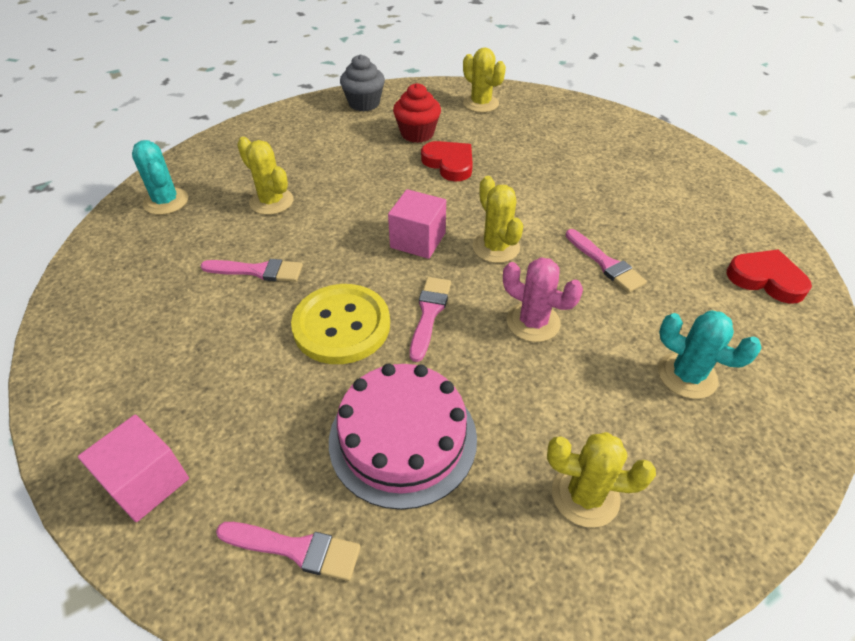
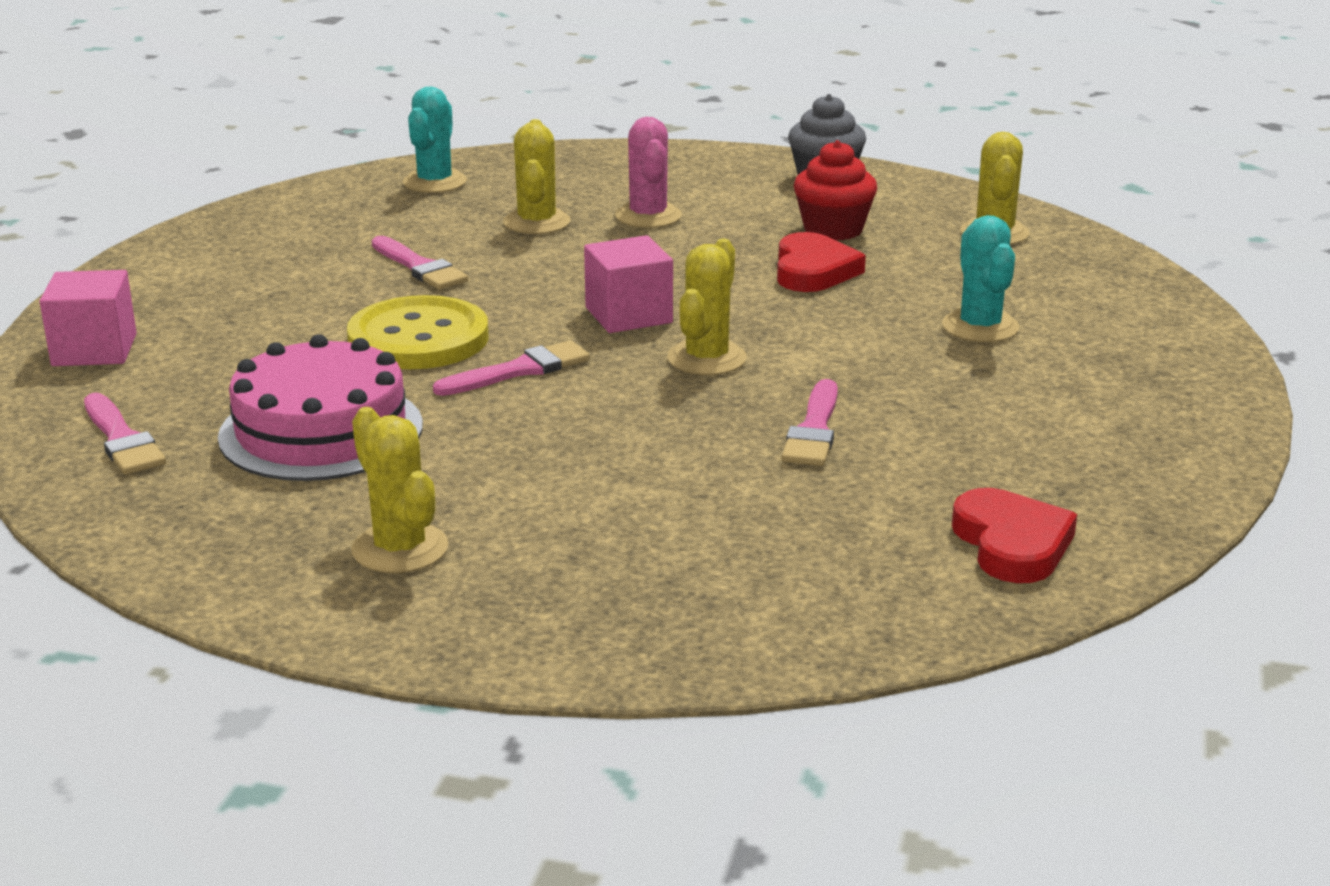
camera: 45 degrees right, 20 degrees down
pink cactus [503,257,583,342] -> pink cactus moved to [615,117,682,228]
turquoise cactus [658,310,761,399] -> turquoise cactus moved to [942,215,1020,342]

